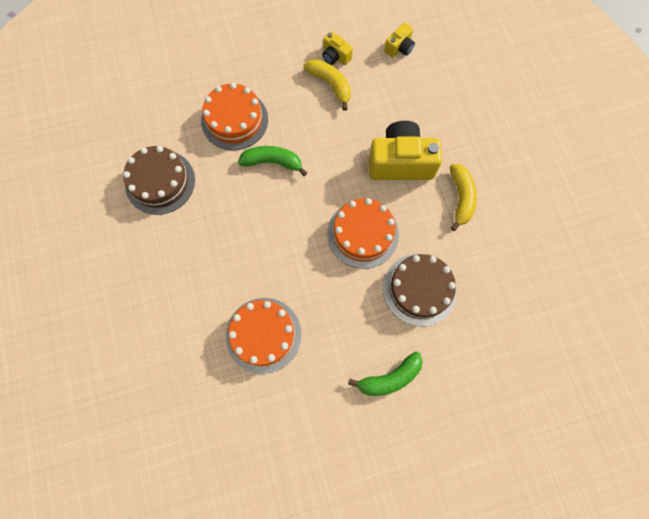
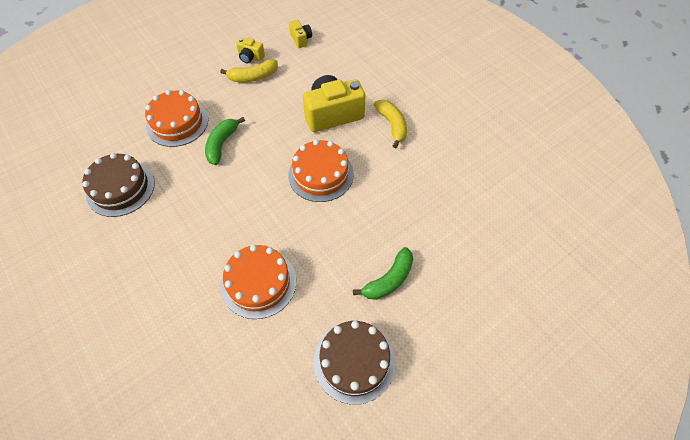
camera: 20 degrees left, 15 degrees down
green banana [238,146,307,176] -> green banana turned 60 degrees counterclockwise [205,117,245,165]
yellow banana [303,59,351,110] -> yellow banana turned 135 degrees clockwise [220,59,278,82]
brown cake [383,254,457,326] -> brown cake moved to [314,321,395,405]
yellow camera [384,22,415,58] -> yellow camera turned 45 degrees counterclockwise [289,20,312,48]

